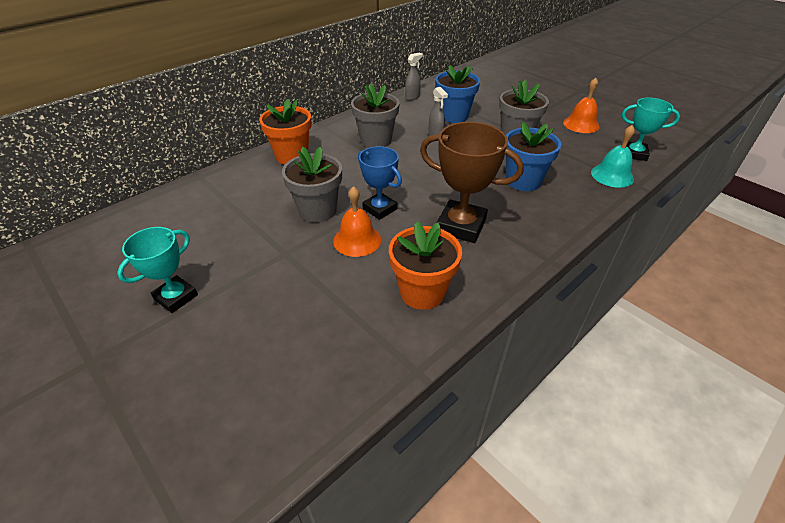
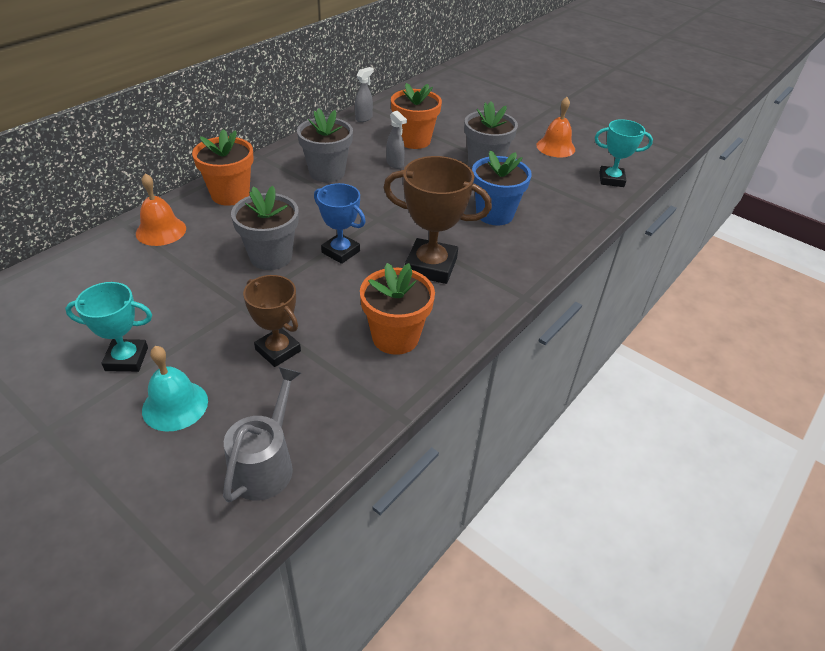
camera: 10 degrees left, 0 degrees up
turquoise trophy [117,227,198,313] -> turquoise trophy turned 60 degrees clockwise [65,282,152,372]
orange bell [333,186,381,257] -> orange bell moved to [136,173,186,246]
blue flower pot [435,65,480,123] -> orange flower pot [391,83,442,149]
turquoise bell [591,125,635,188] -> turquoise bell moved to [142,346,208,432]
none -> grey watering can [223,367,301,502]
none -> brown trophy [243,275,301,367]

